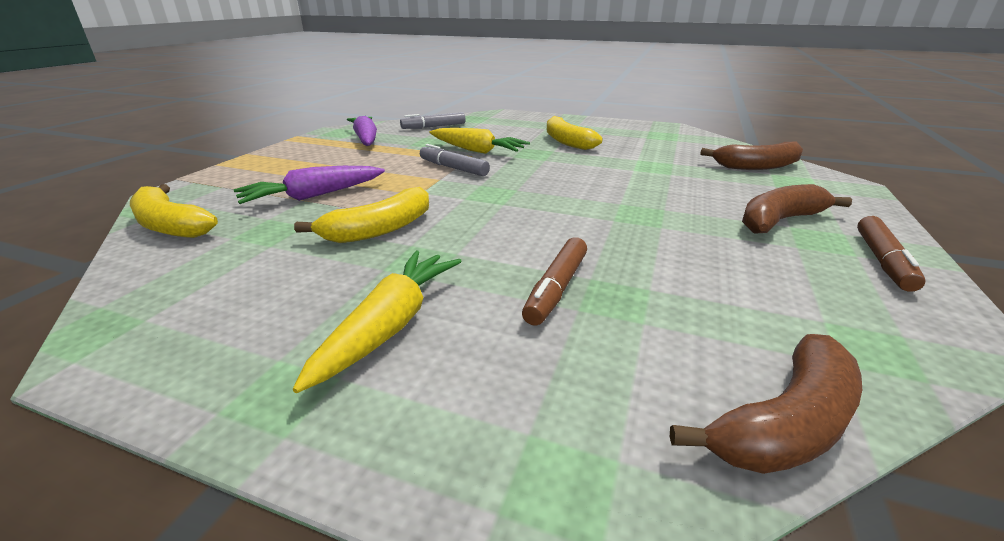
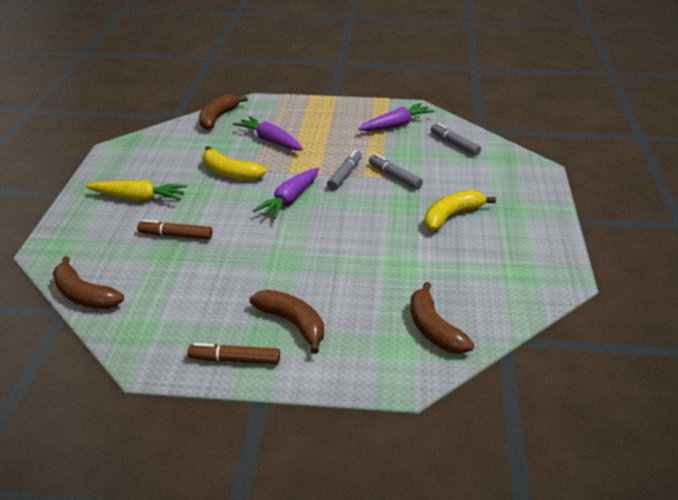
camera: 75 degrees right, 5 degrees up
yellow banana [130,184,218,238] -> brown banana [199,94,248,130]
yellow carrot [429,128,530,154] -> grey marker [369,154,423,189]
none -> purple carrot [253,168,319,219]

